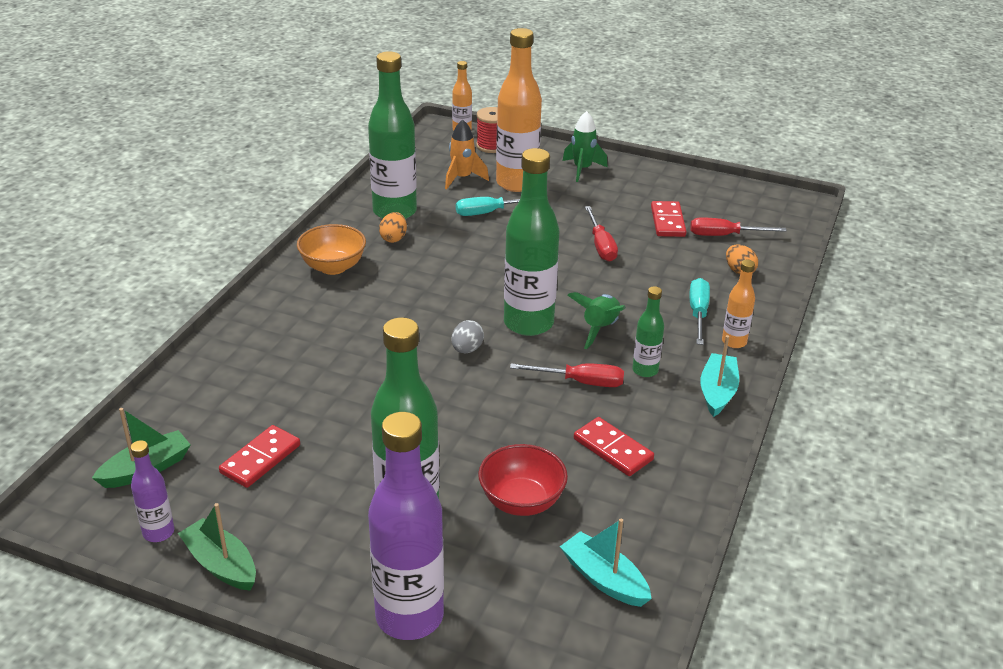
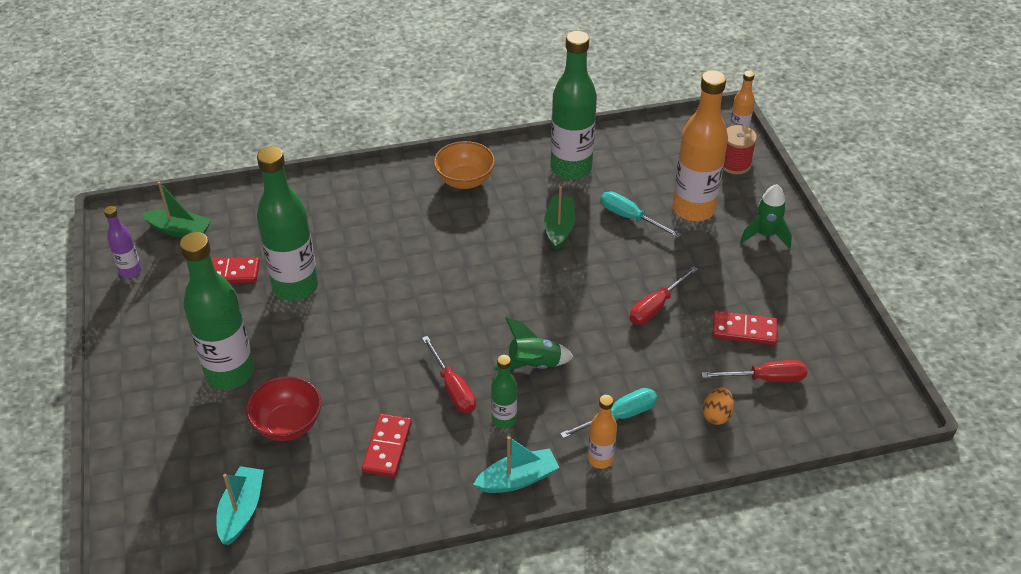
camera: 55 degrees right, 10 degrees up
green boat [178,503,256,591] -> green boat moved to [544,186,575,250]
purple bottle [368,412,444,640] -> none
orange egg [379,212,407,243] -> none
orange rocket [445,119,489,189] -> none
grey egg [451,320,484,353] -> none
green bottle [504,148,559,336] -> green bottle moved to [257,146,318,301]
red domino [651,201,687,237] -> red domino turned 45 degrees clockwise [712,311,777,345]
red screwdriver [690,217,787,236] -> red screwdriver turned 120 degrees clockwise [702,360,807,382]

